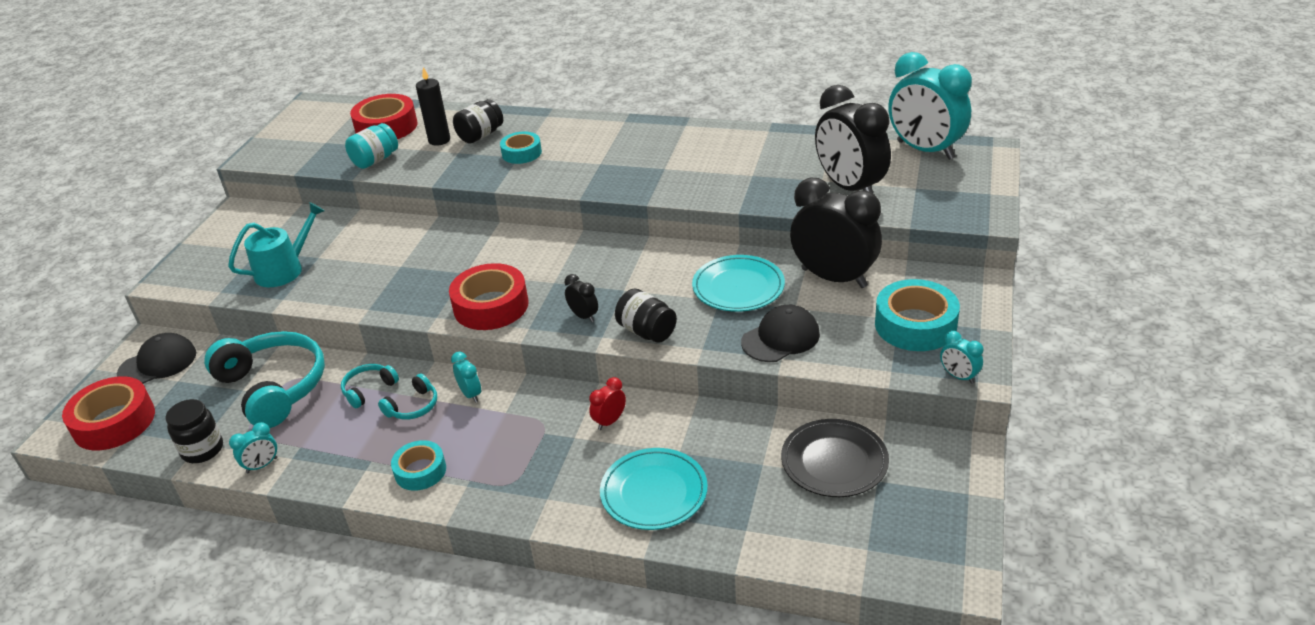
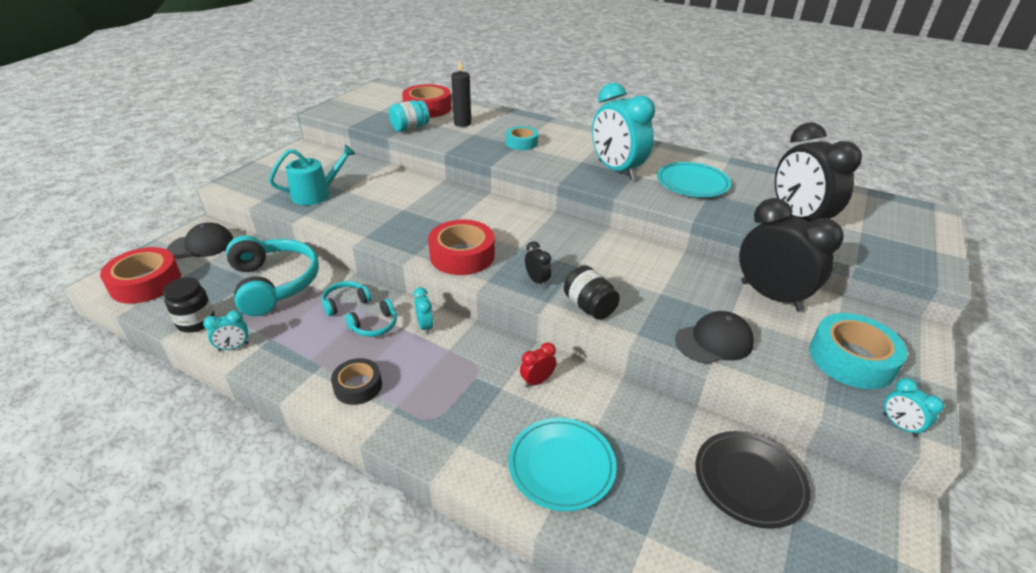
camera: 10 degrees right, 0 degrees up
turquoise tape [391,440,446,491] -> black tape [331,358,382,405]
black jar [453,99,503,144] -> none
turquoise plate [692,255,785,312] -> turquoise plate moved to [657,162,731,197]
turquoise clock [888,52,972,160] -> turquoise clock moved to [592,83,655,180]

